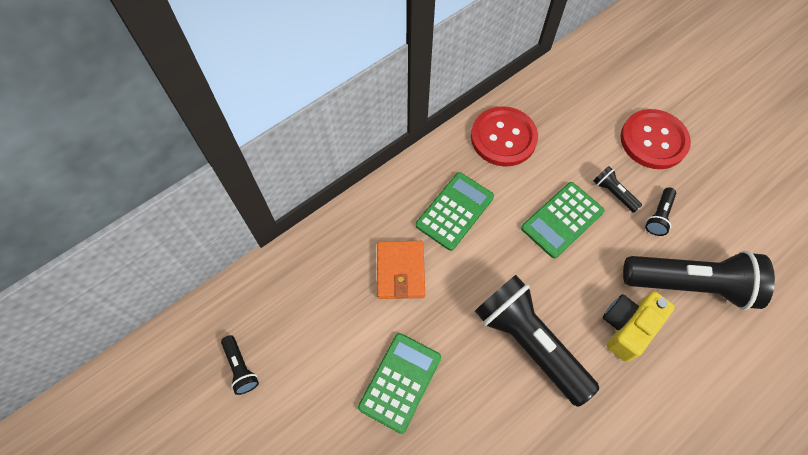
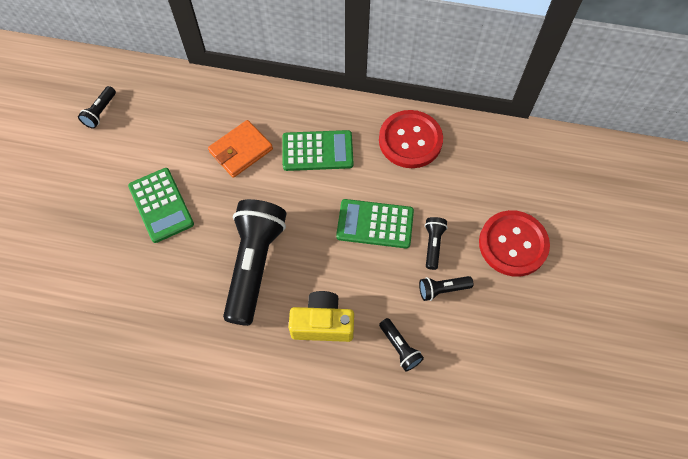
camera: 50 degrees right, 0 degrees up
green calculator [358,333,441,434] -> green calculator turned 75 degrees clockwise [128,168,194,243]
black flashlight [623,251,775,310] -> black flashlight [379,318,424,371], size x0.43

